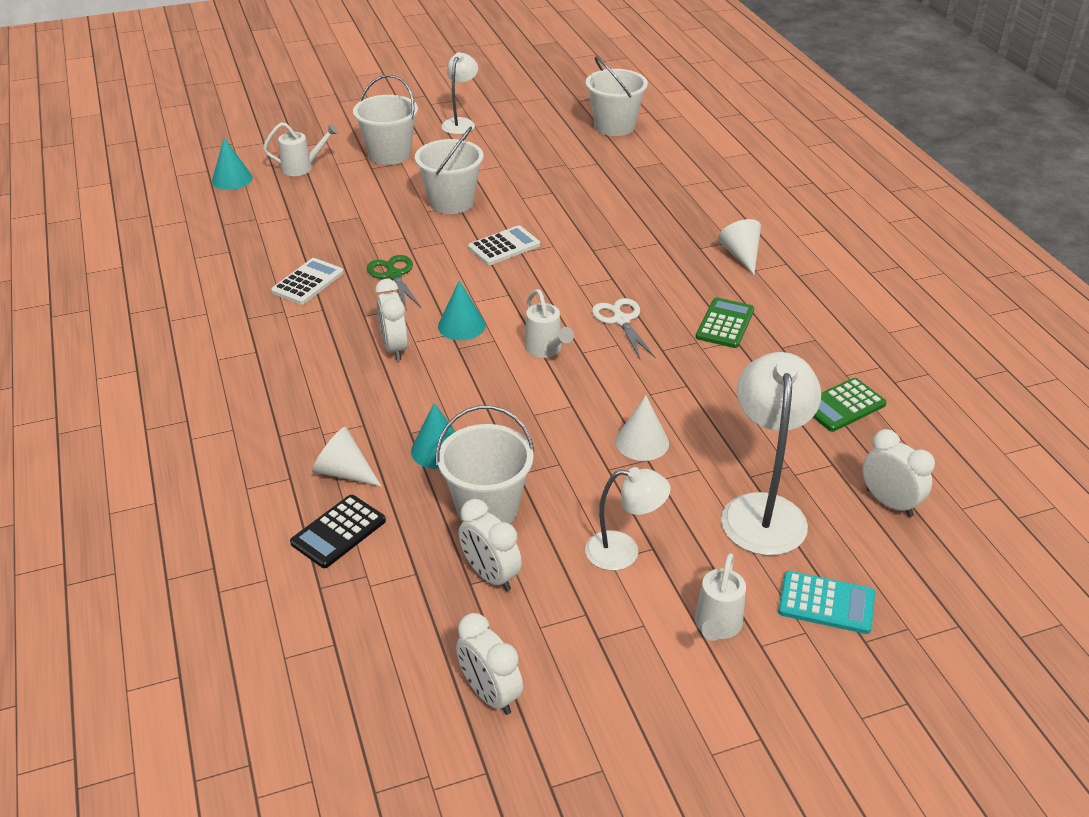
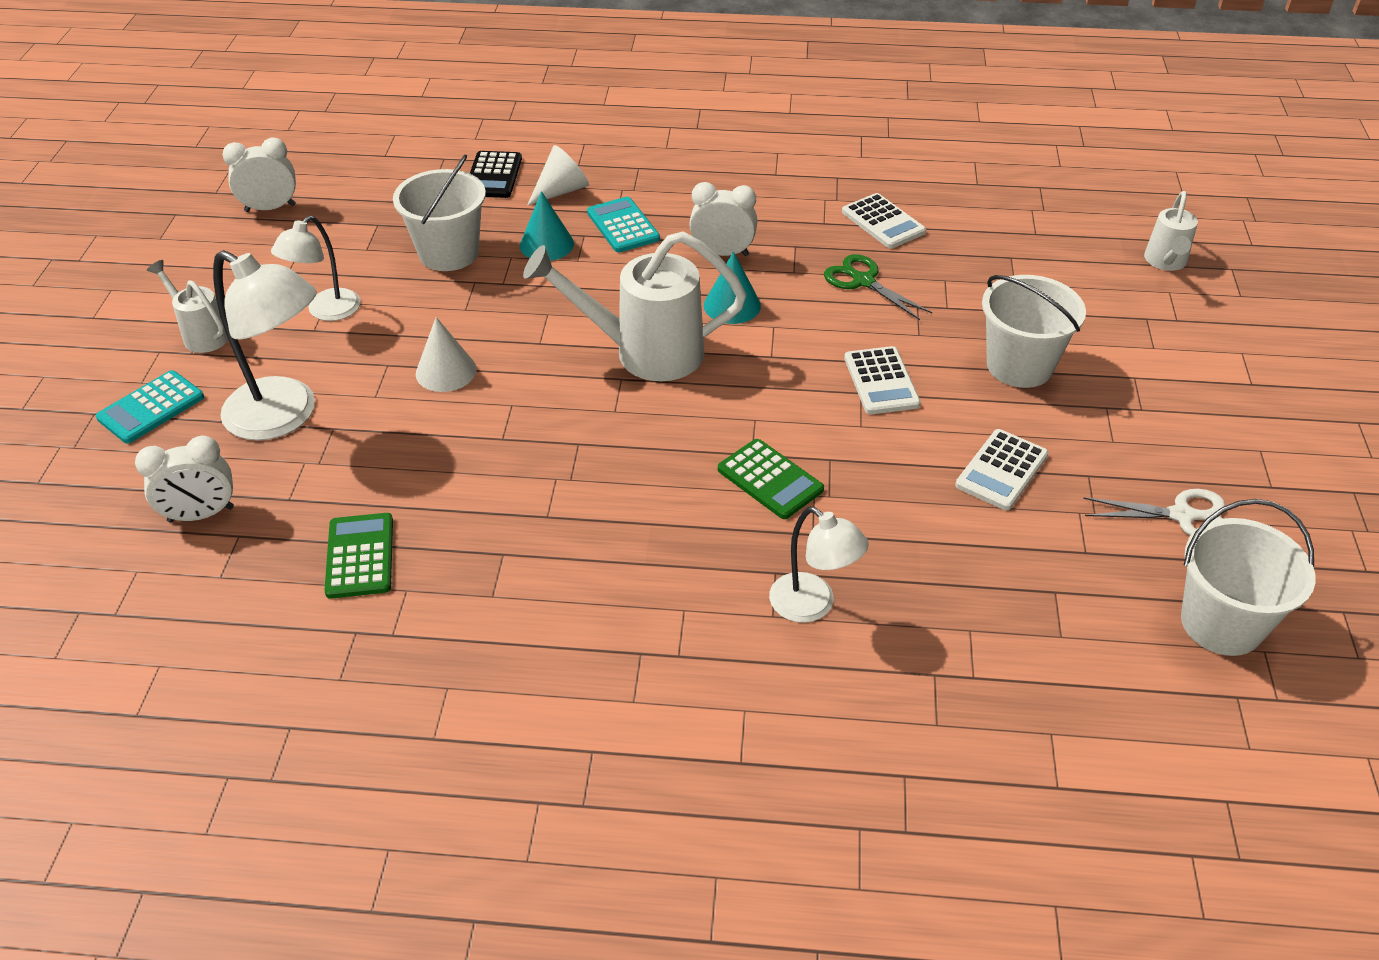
camera: 115 degrees right, 5 degrees up
turquoise cone [212,138,253,190] -> none
black calculator [290,495,386,568] -> black calculator turned 150 degrees counterclockwise [470,151,522,198]
white bucket [353,74,418,165] -> none
green scissors [367,255,421,308] -> green scissors turned 135 degrees counterclockwise [824,254,932,320]
white lamp [441,52,478,134] -> white lamp moved to [769,507,869,623]
white clock [459,499,522,591] -> none
white watering can [525,289,574,358] -> white watering can [523,232,746,381], size x1.88
white scissors [592,298,656,360] -> white scissors moved to [1083,489,1225,536]
green calculator [696,297,754,348] -> green calculator moved to [718,439,824,519]
white cone [718,219,761,275] -> none
none -> turquoise calculator [587,197,660,252]
none -> white calculator [955,429,1049,510]

